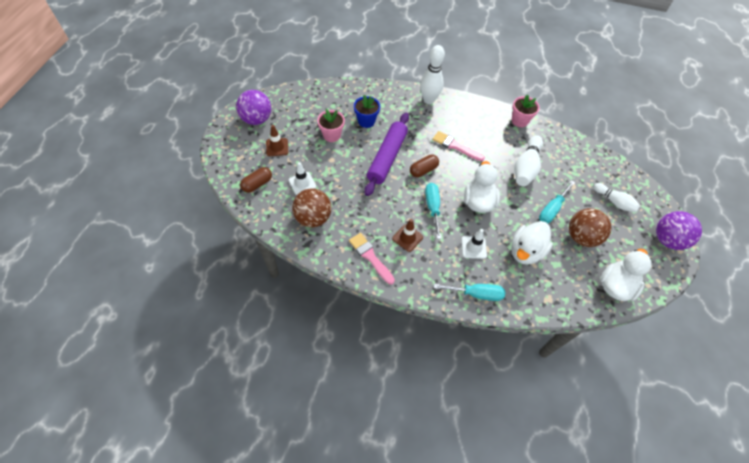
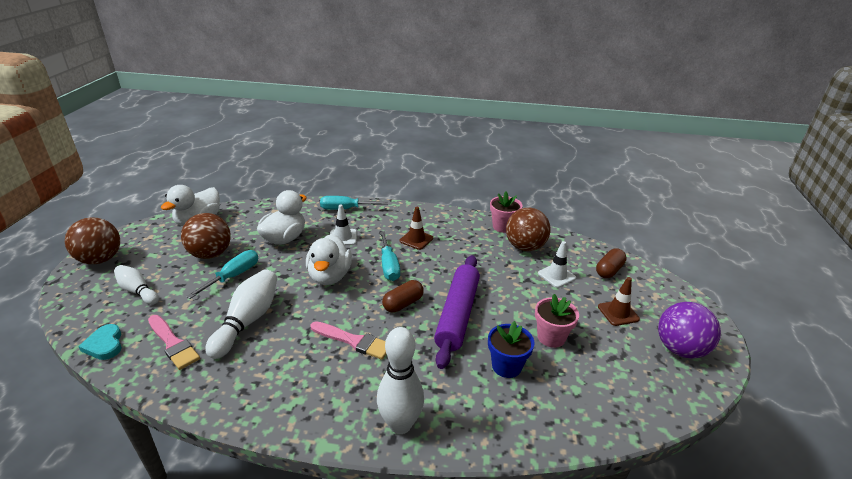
camera: 175 degrees right, 25 degrees down
pink brush [349,233,395,285] -> pink brush moved to [148,315,200,370]
pink flower pot [512,95,540,127] -> pink flower pot moved to [490,192,523,233]
purple ball [656,211,702,250] -> brown ball [65,217,120,264]
none -> turquoise heart [78,324,122,360]

